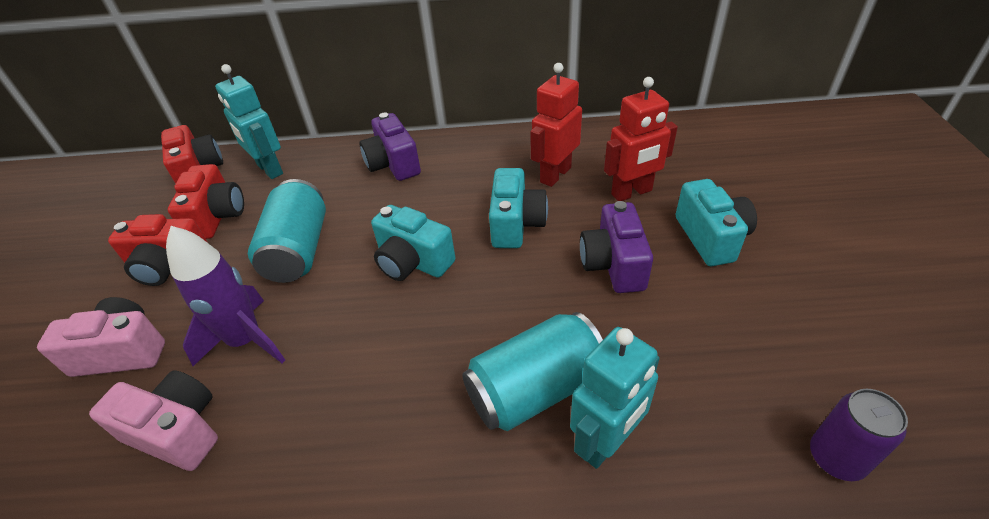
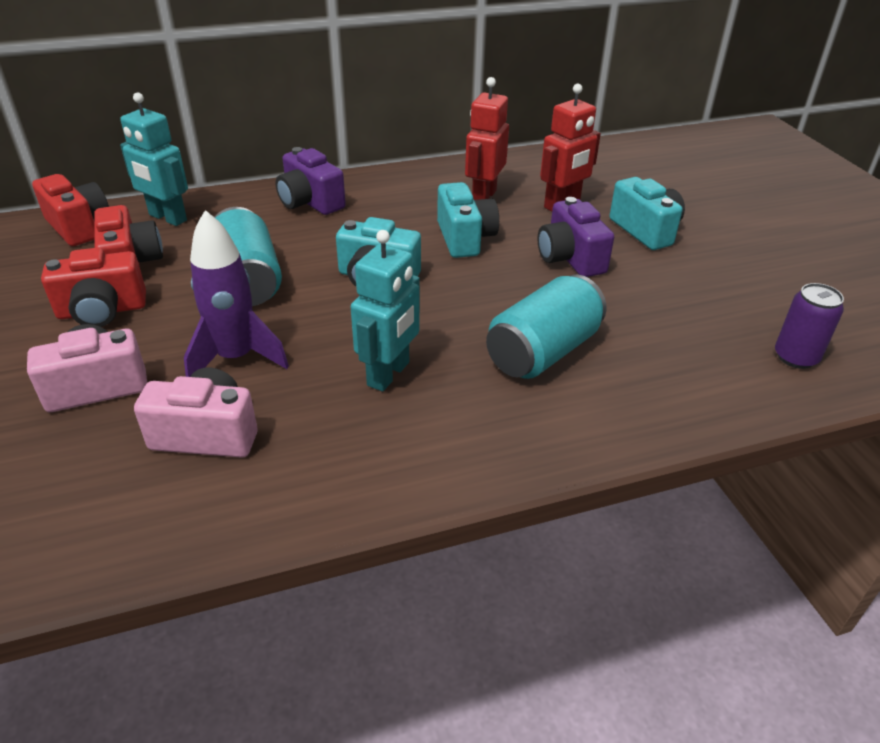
camera: 20 degrees left, 5 degrees down
turquoise robot [570,327,660,469] -> turquoise robot moved to [351,230,420,392]

